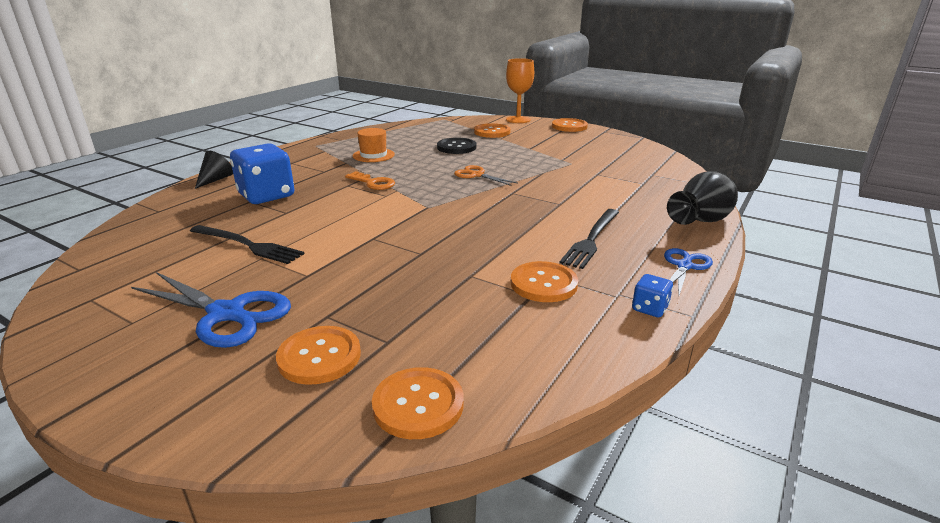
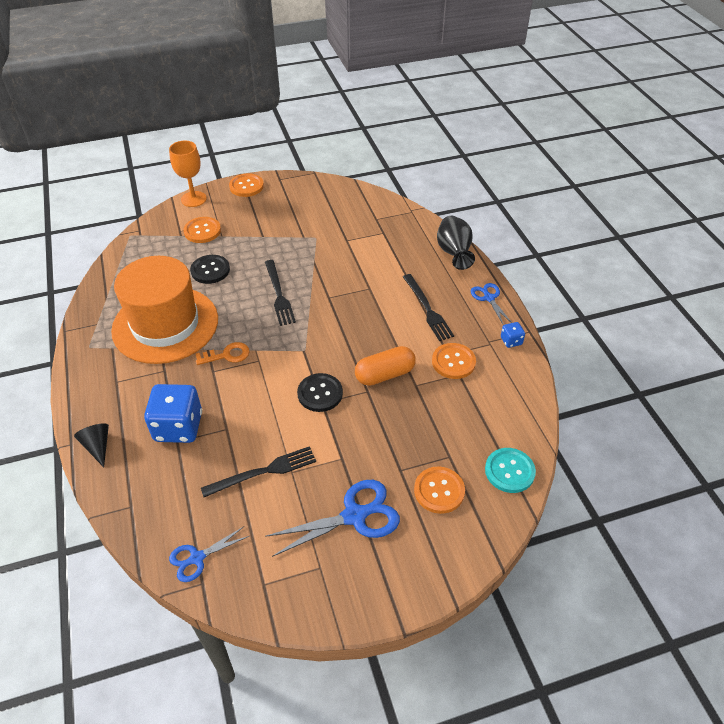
camera: 50 degrees left, 20 degrees up
orange hat [353,128,395,162] -> orange hat [111,256,218,364], size x2.49
orange button [372,367,464,439] -> turquoise button [485,448,536,493]
orange scissors [454,165,518,186] -> black fork [265,260,296,326]
none -> blue scissors [169,526,249,582]
none -> black button [297,373,343,412]
none -> orange capsule [355,346,416,386]

